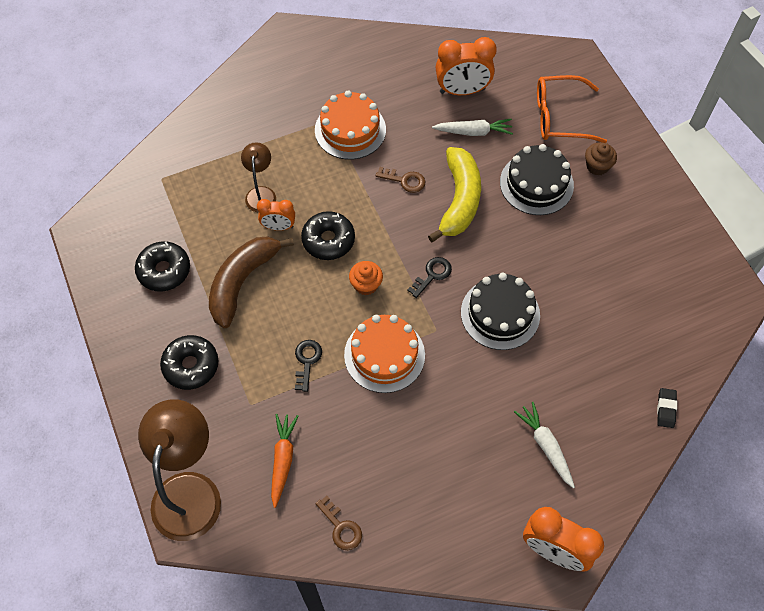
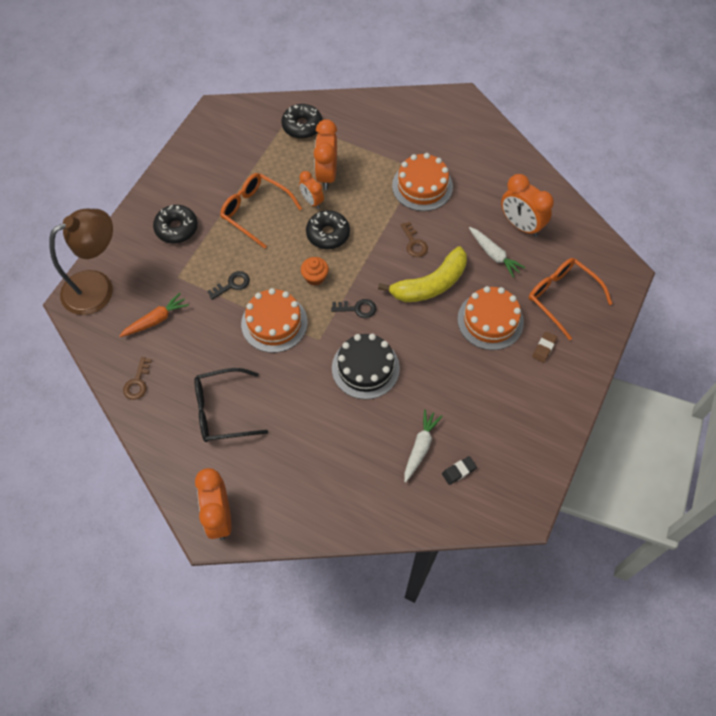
camera: 50 degrees right, 0 degrees up
black donut [135,241,190,291] -> black donut moved to [281,104,323,139]
brown banana [209,236,294,328] -> orange glasses [220,173,302,249]
brown lamp [241,142,276,213] -> orange clock [314,119,337,190]
black cake [500,144,574,215] -> orange cake [457,286,524,350]
white carrot [514,402,575,489] -> white carrot moved to [404,409,443,483]
brown cupcake [585,142,617,176] -> brown eraser [532,331,557,363]
black eraser [657,388,677,428] -> black eraser moved to [442,456,477,485]
none -> black glasses [194,368,268,442]

